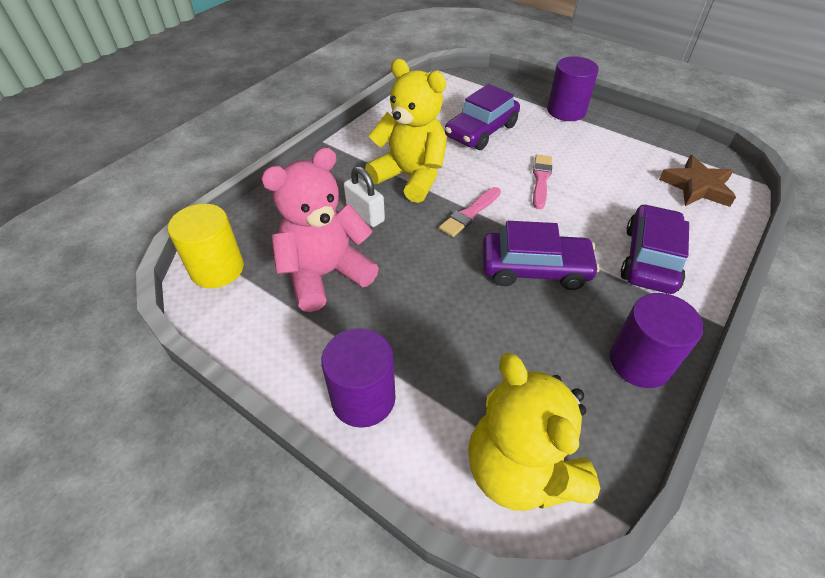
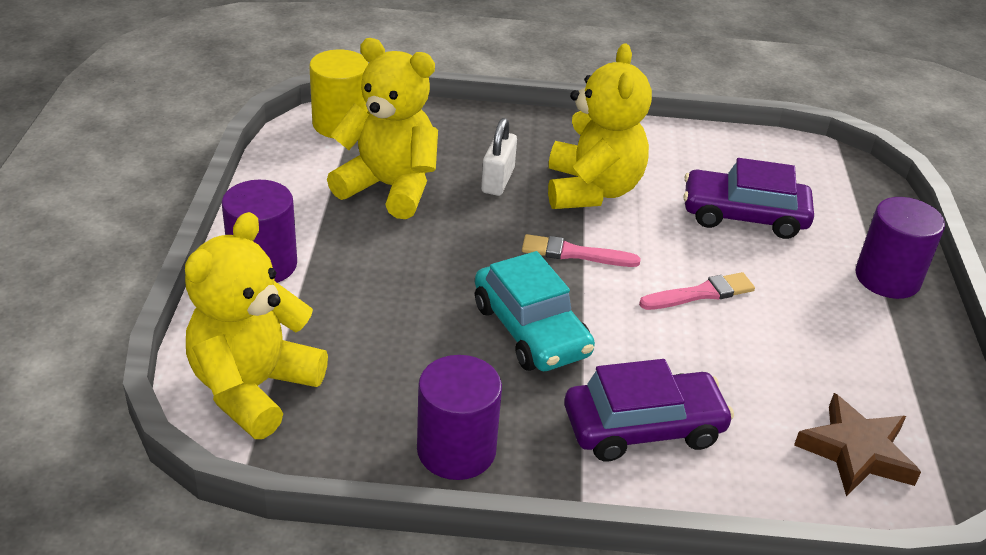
camera: 55 degrees right, 10 degrees down
pink teddy bear [261,148,379,312] -> yellow teddy bear [327,38,438,219]
purple car [483,221,600,290] -> turquoise car [475,251,595,371]

